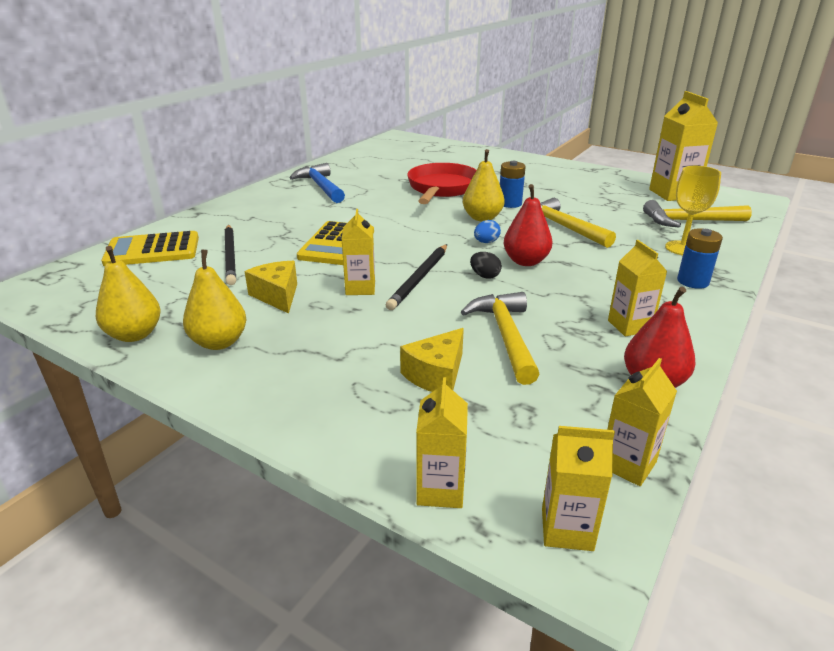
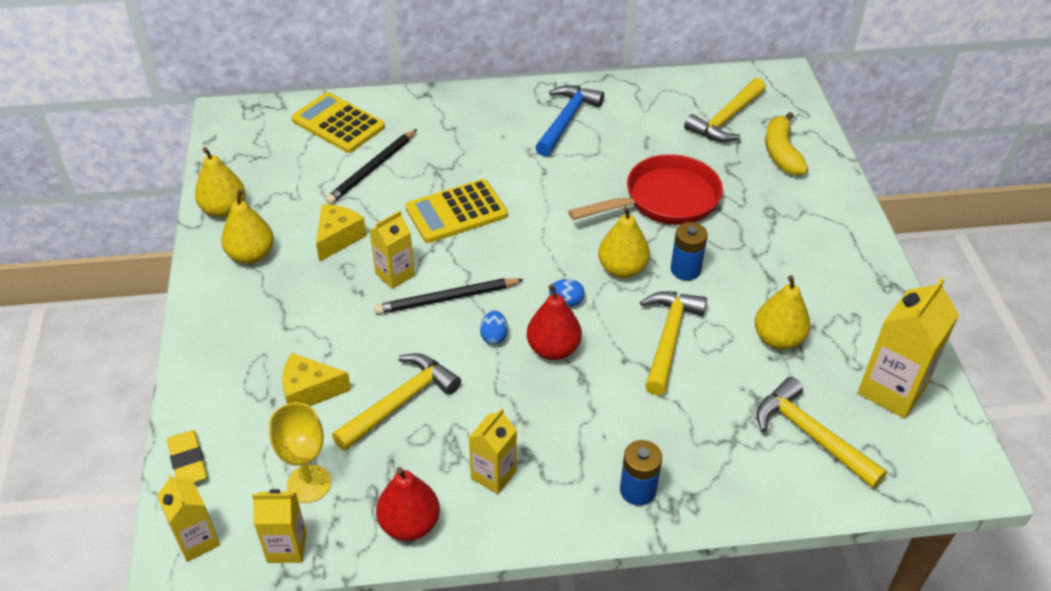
camera: 50 degrees right, 15 degrees up
yellow carton [416,377,468,508] -> yellow eraser [167,430,207,482]
black egg [470,252,502,279] -> blue egg [480,311,508,345]
yellow goblet [665,166,721,255] -> yellow goblet moved to [269,402,331,503]
none -> yellow hammer [684,78,766,142]
none -> yellow pear [754,275,811,350]
none -> yellow banana [765,112,808,175]

